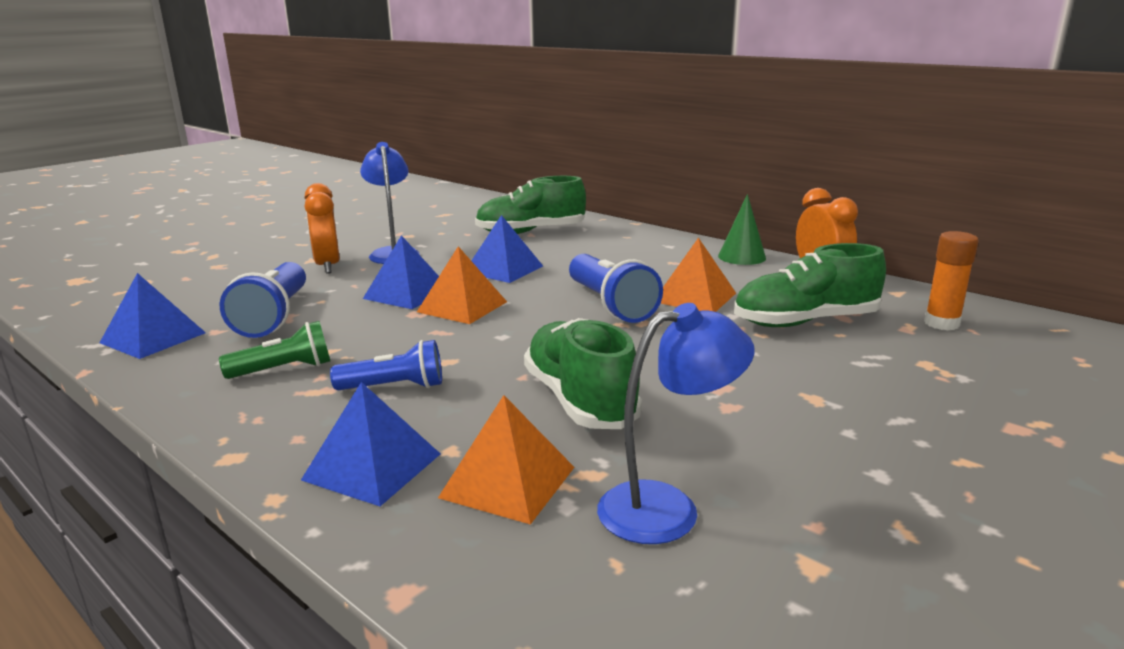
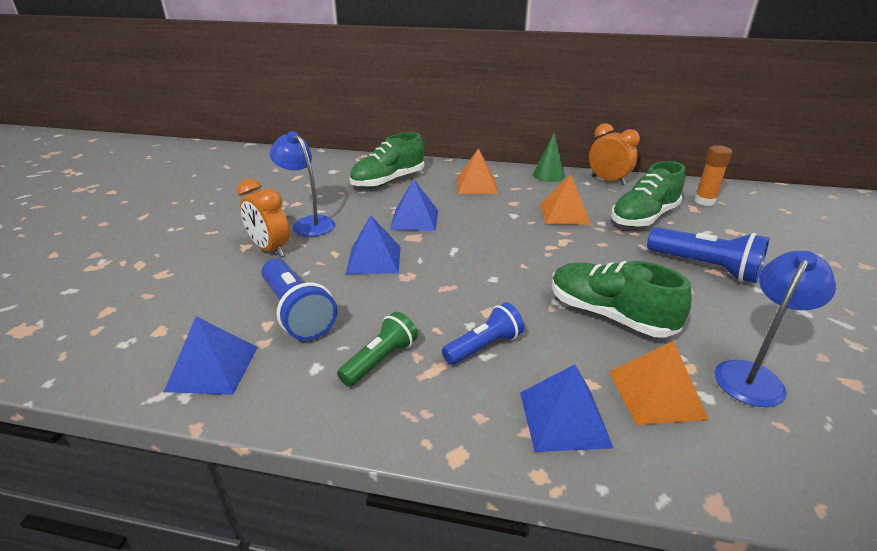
camera: 30 degrees left, 10 degrees up
orange pyramid [417,246,507,324] -> orange pyramid moved to [457,148,498,194]
blue flashlight [569,254,663,323] -> blue flashlight moved to [647,227,770,283]

